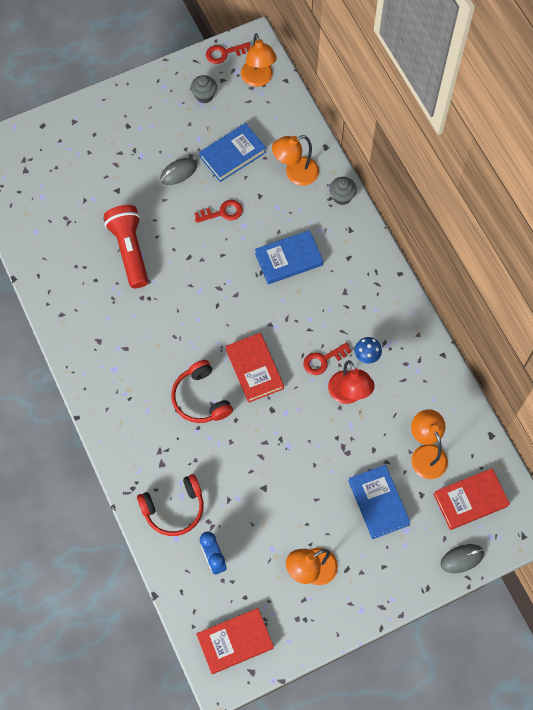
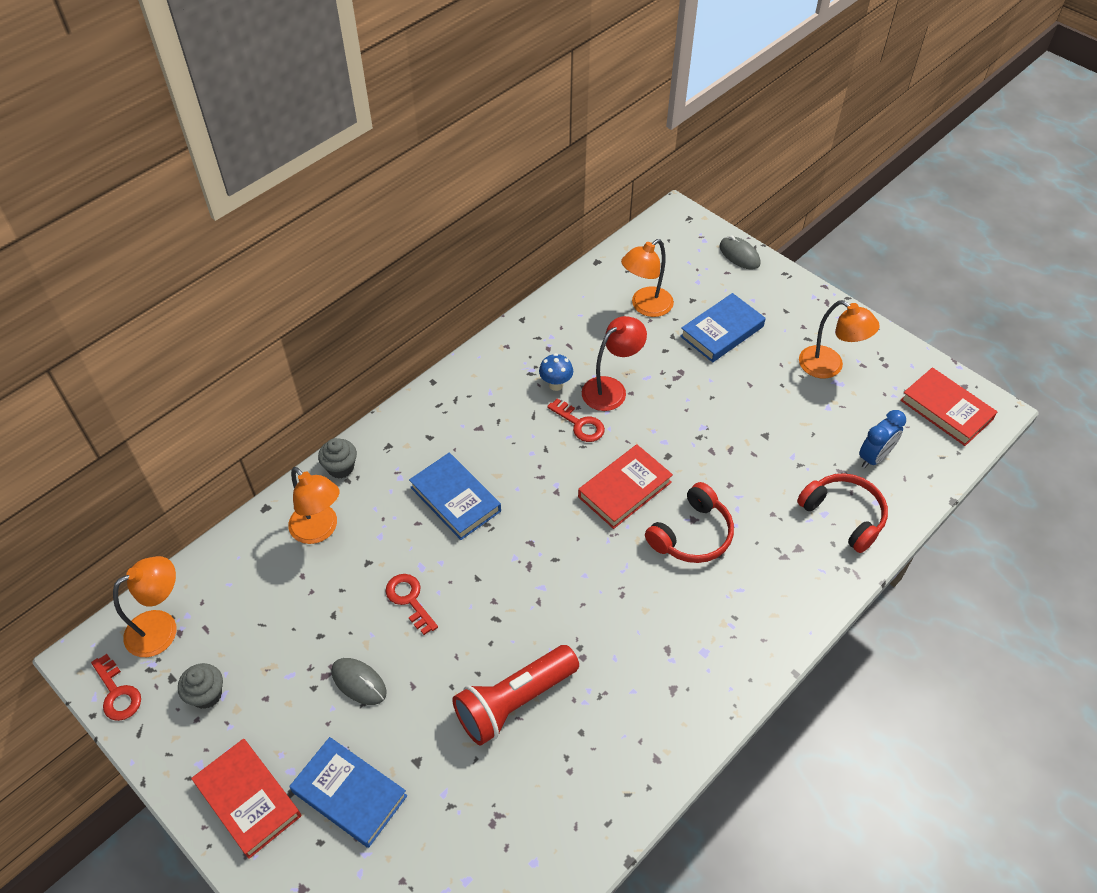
camera: 110 degrees left, 15 degrees down
blue book [199,123,266,182] -> blue book moved to [289,737,407,848]
red book [433,468,510,530] -> red book moved to [191,739,301,859]

